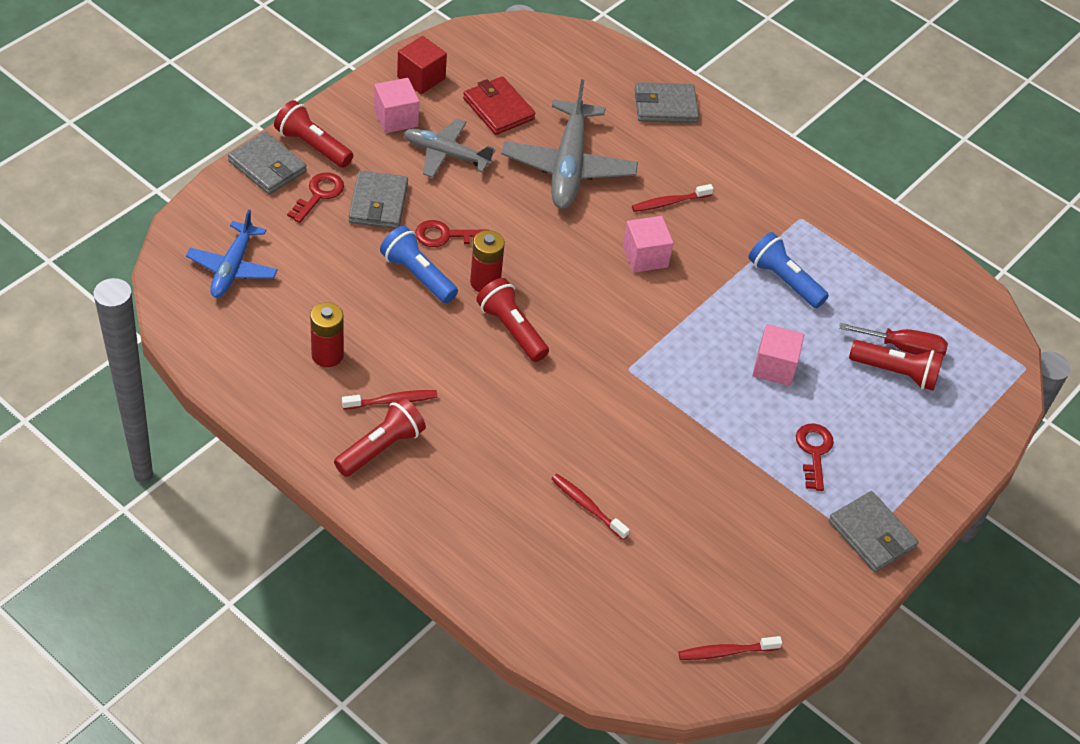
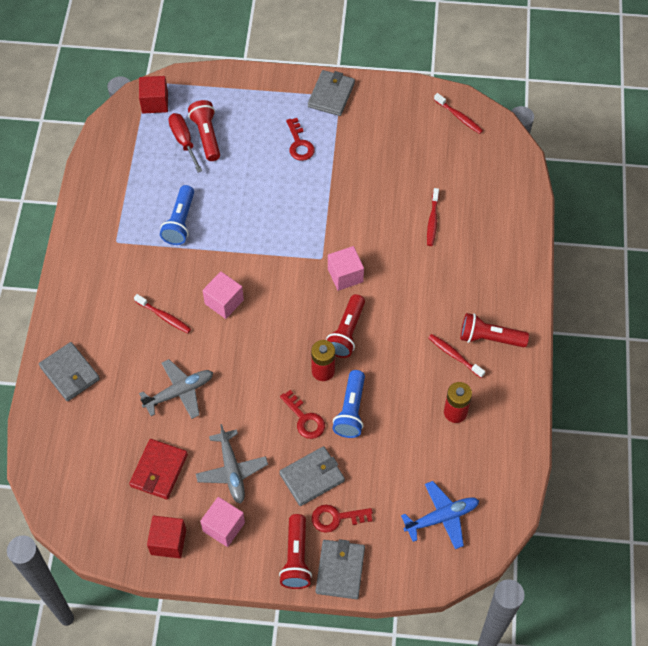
camera: 120 degrees left, 10 degrees up
grey plane [501,79,638,209] -> grey plane [139,359,213,419], size x0.63
pink cube [753,324,804,386] -> pink cube moved to [328,246,364,291]
red key [796,423,834,491] -> red key turned 75 degrees counterclockwise [286,118,315,161]
none -> red cube [139,76,168,114]

